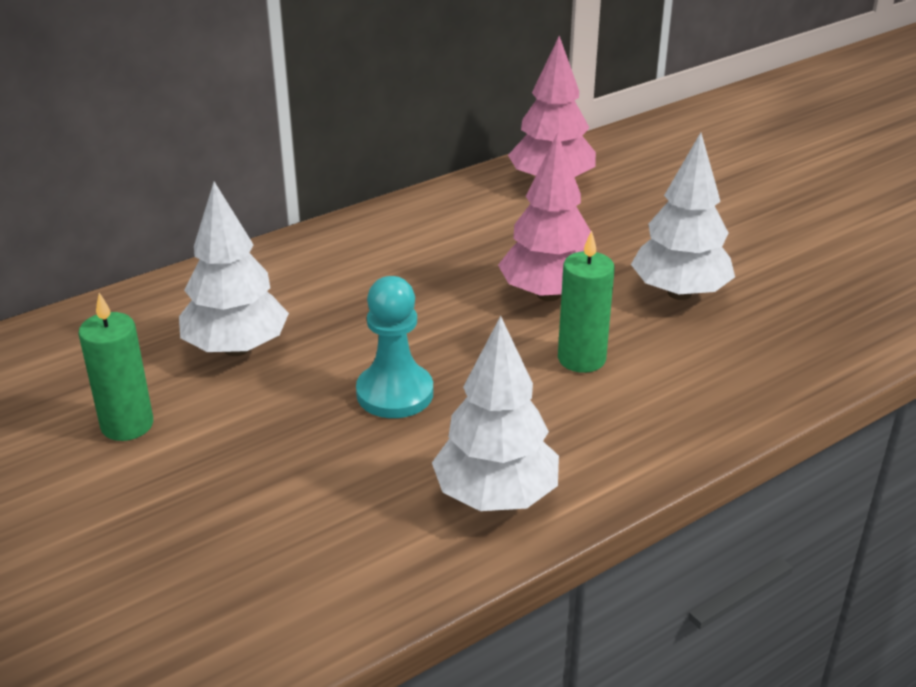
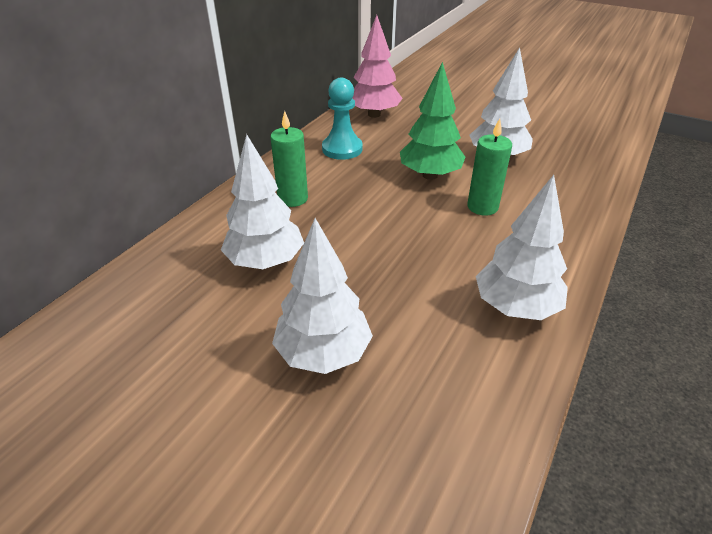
camera: 25 degrees left, 5 degrees up
green candle [79,293,153,441] -> green candle moved to [270,111,308,207]
turquoise pawn [356,276,433,418] -> turquoise pawn moved to [322,77,363,160]
pink tree [498,133,591,301] -> green tree [400,62,465,180]
none -> white tree [272,218,373,374]

